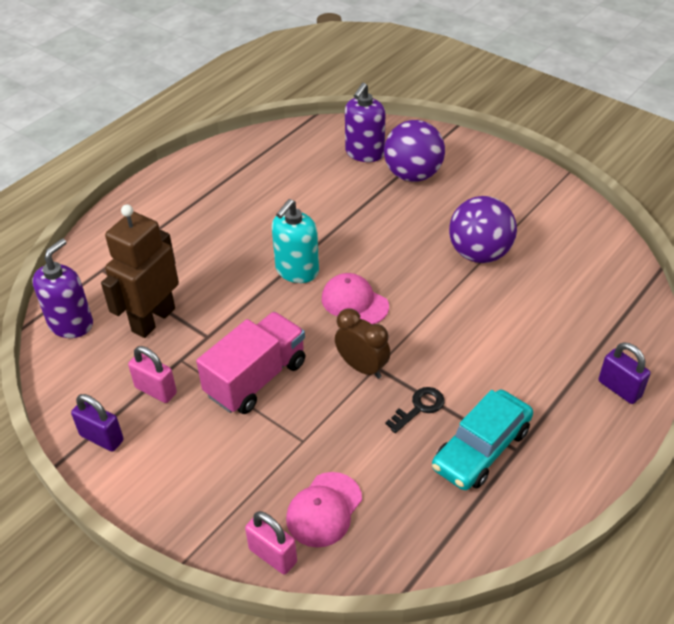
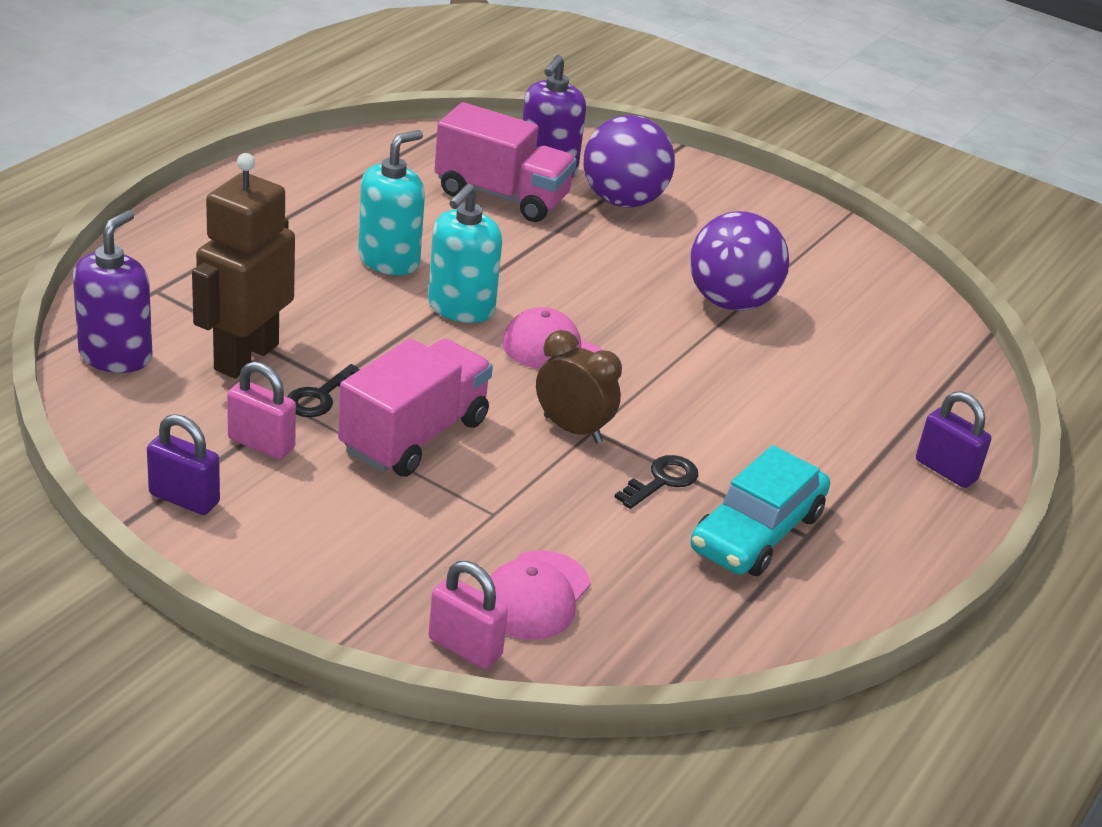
camera: 10 degrees left, 10 degrees down
none -> black key [287,364,360,417]
none -> turquoise soap dispenser [358,130,425,275]
none -> pink truck [434,102,577,222]

